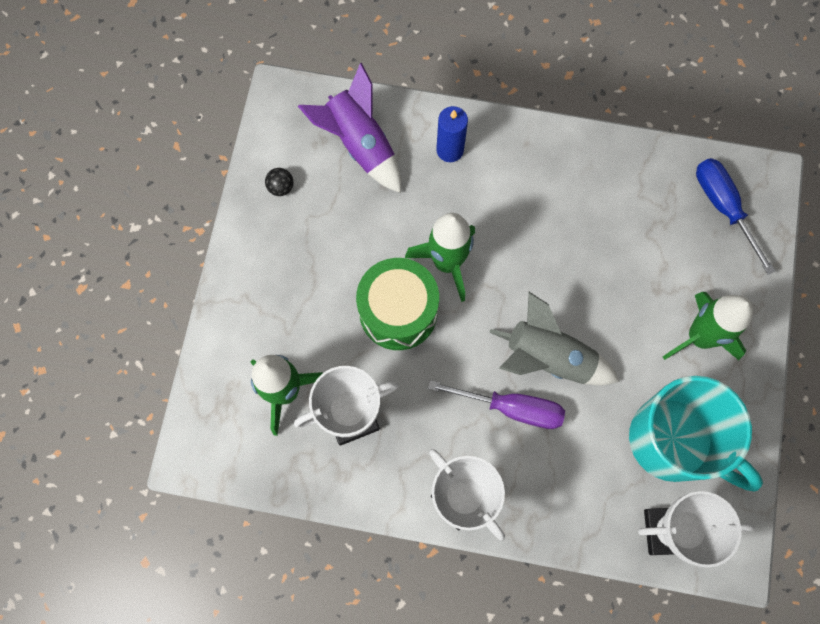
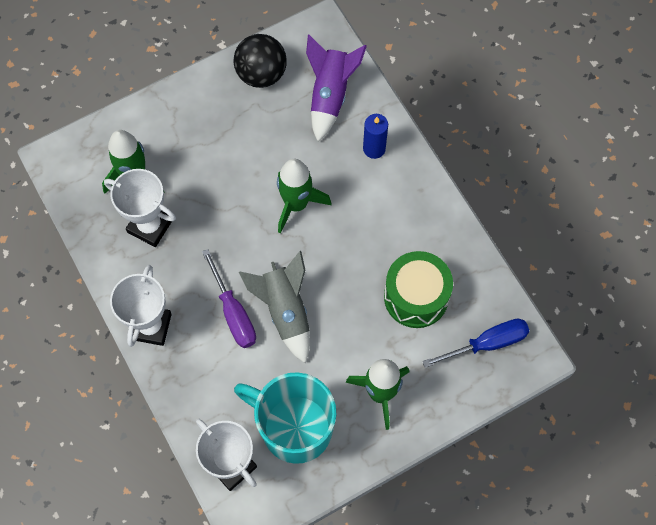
camera: 50 degrees right, 5 degrees down
black ball [265,168,294,196] -> black ball [234,34,287,88], size x2.33
green drum [356,258,439,350] -> green drum moved to [384,251,453,328]
turquoise mug [629,376,763,492] -> turquoise mug turned 120 degrees clockwise [234,372,337,464]
blue screwdriver [696,158,775,275] -> blue screwdriver turned 45 degrees clockwise [422,319,529,368]

